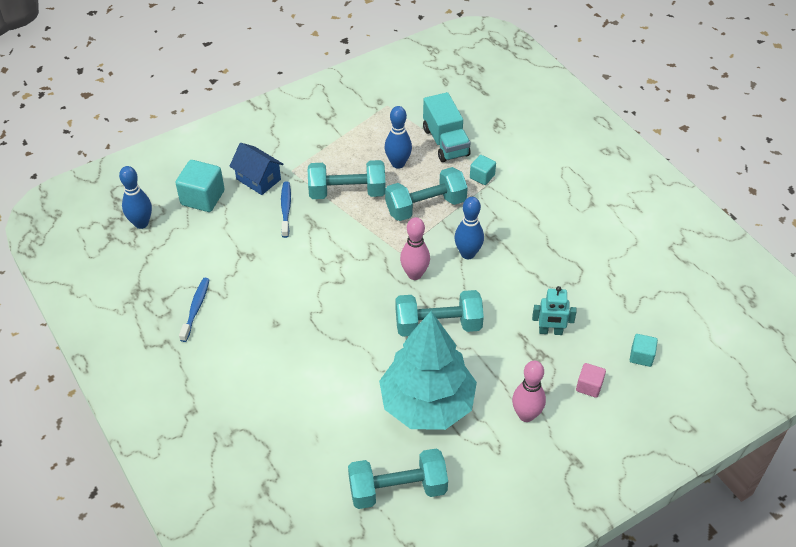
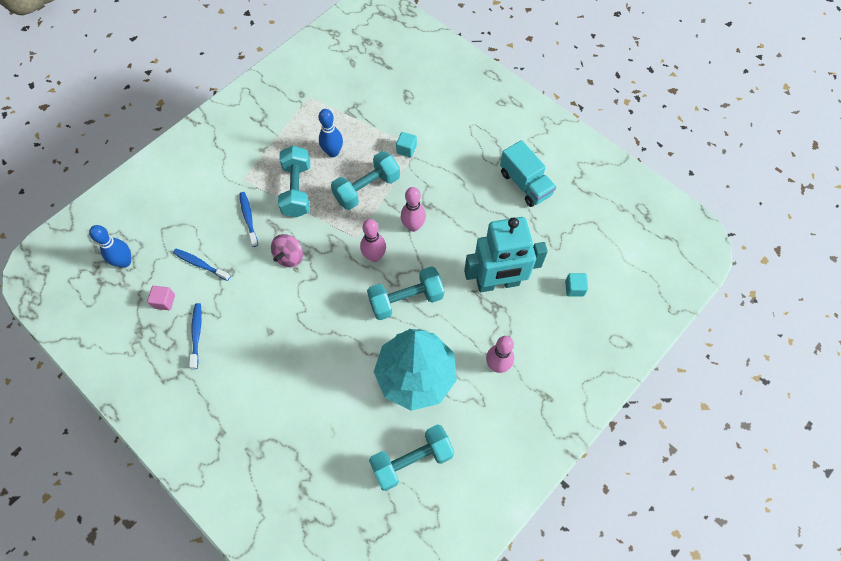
camera: 15 degrees left, 15 degrees up
turquoise cube [176,160,225,212] -> none
blue house [229,143,284,195] -> none
turquoise dumbbell [308,160,386,199] -> turquoise dumbbell turned 75 degrees counterclockwise [278,146,310,217]
turquoise truck [423,92,470,162] -> turquoise truck moved to [500,140,556,207]
blue bowling pin [454,197,484,259] -> pink bowling pin [401,187,426,232]
turquoise robot [532,286,577,335] -> turquoise robot [464,217,548,292], size x2.15
pink cube [576,363,606,398] -> pink cube moved to [147,286,175,310]
none -> blue toothbrush [173,249,231,281]
none -> pink spinning top [271,234,303,267]

